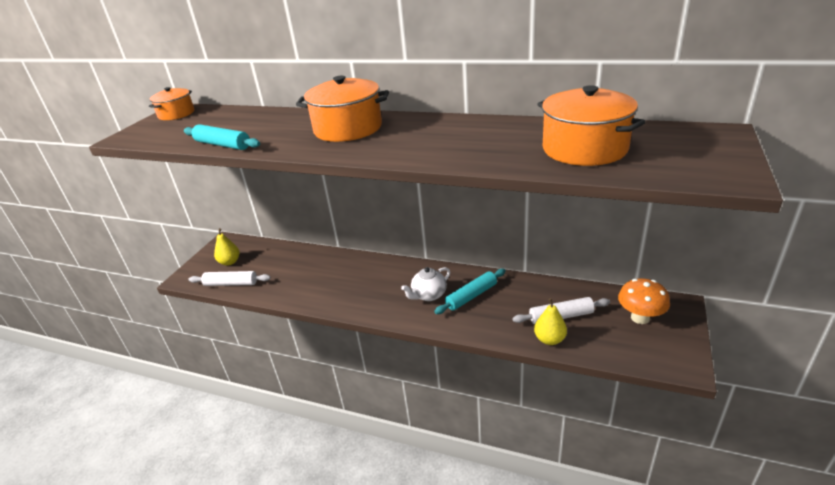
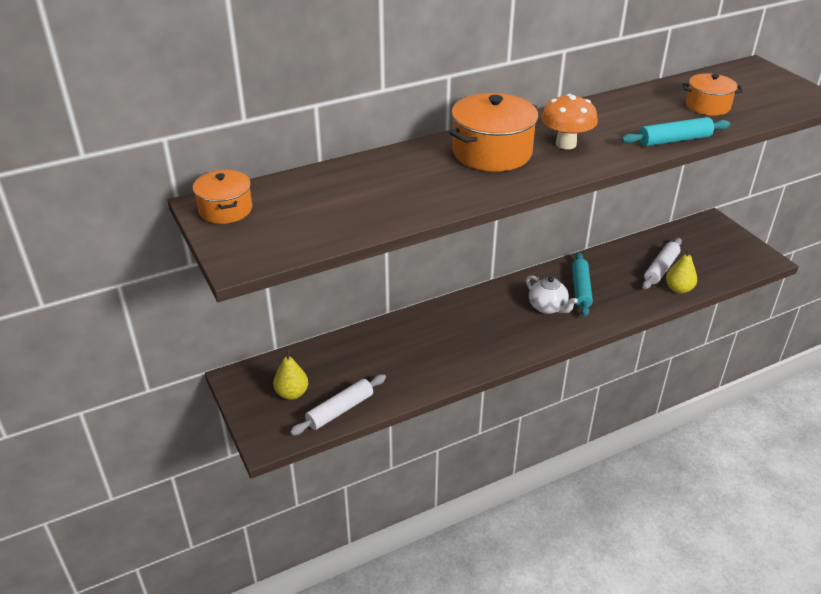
camera: 50 degrees left, 5 degrees up
turquoise rolling pin [184,124,260,150] -> turquoise rolling pin moved to [621,117,730,146]
white teapot [401,267,450,301] -> white teapot turned 45 degrees counterclockwise [526,275,578,314]
orange pot [538,85,645,166] -> orange pot [682,73,743,116], size x0.60
orange mushroom [618,278,670,324] -> orange mushroom moved to [541,94,598,149]

